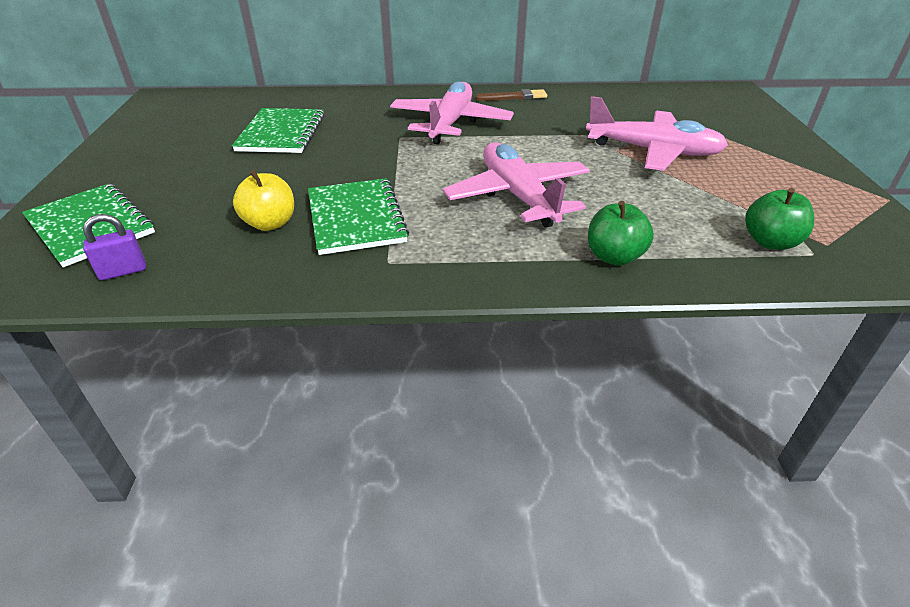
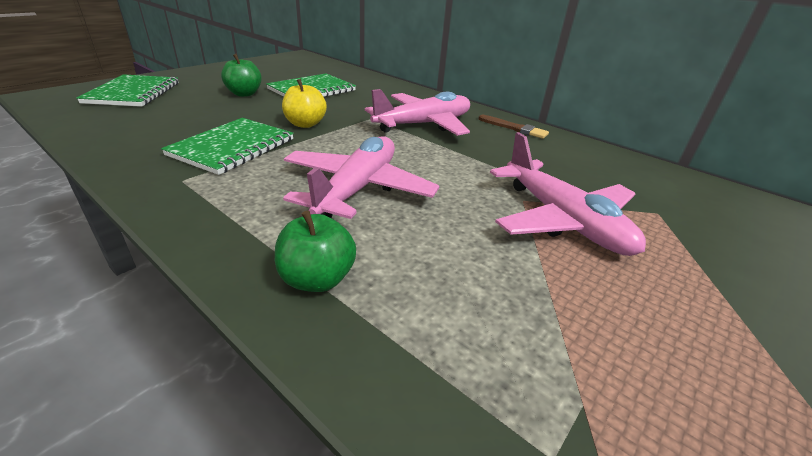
camera: 40 degrees right, 5 degrees down
purple padlock [83,214,146,280] -> none
yellow apple [233,170,294,231] -> yellow apple moved to [282,79,327,128]
green apple [745,188,814,250] -> green apple moved to [221,54,262,97]

